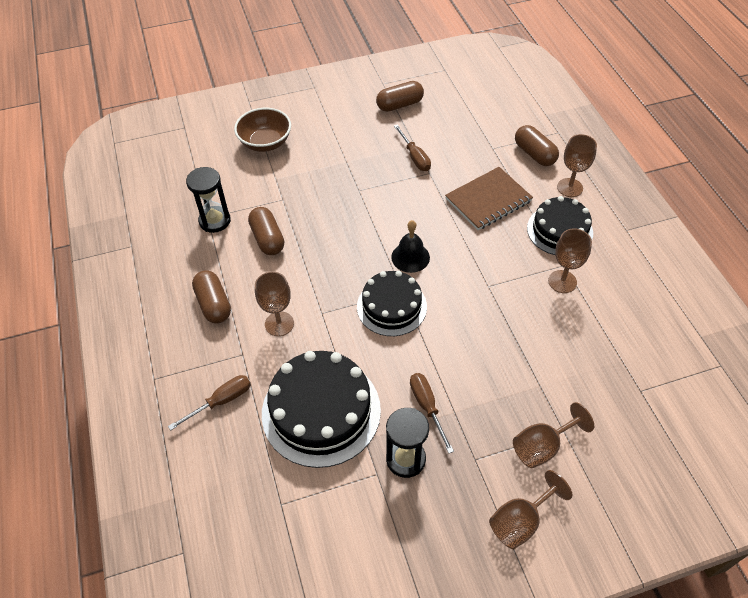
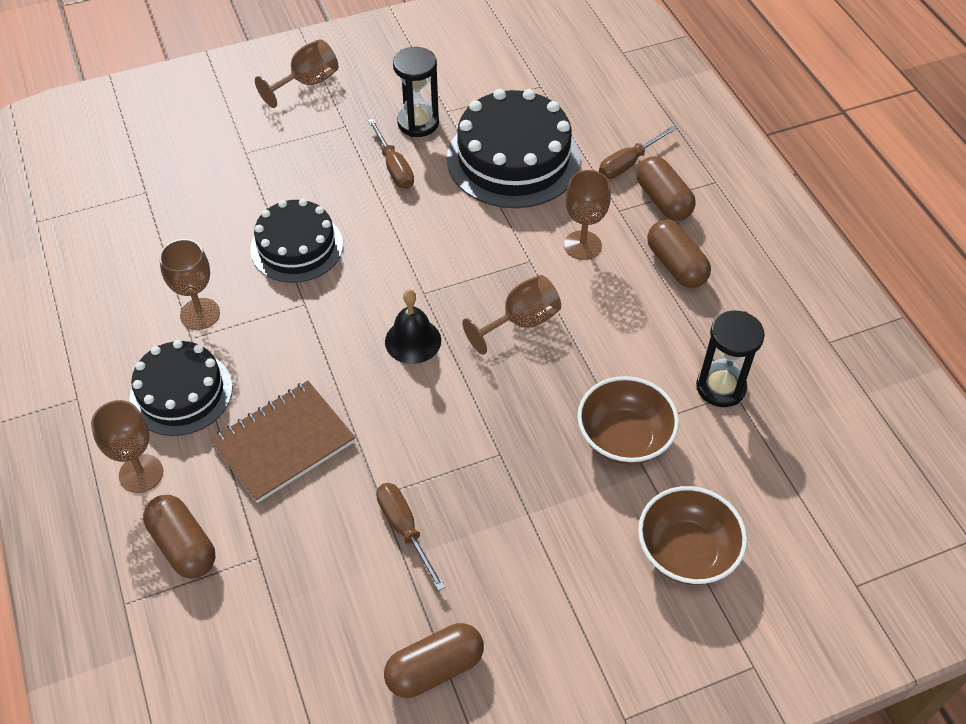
camera: 175 degrees right, 0 degrees up
brown capsule [248,207,284,255] -> brown capsule moved to [636,156,696,221]
black cake [357,271,427,336] -> black cake moved to [250,199,343,283]
brown goblet [513,402,594,468] -> brown goblet moved to [462,275,561,355]
none -> brown bowl [577,376,679,465]

